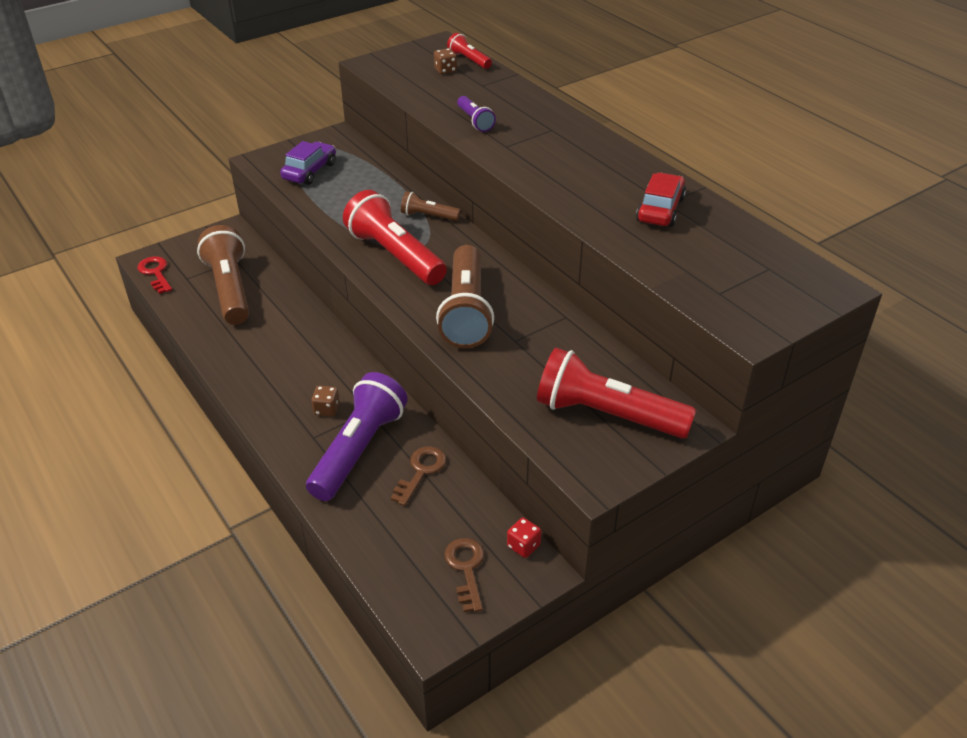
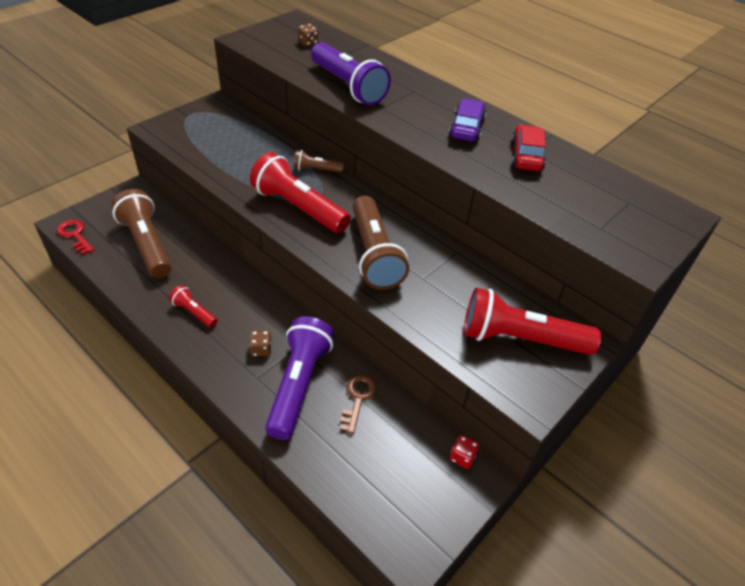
camera: 15 degrees left, 5 degrees up
purple car [280,141,336,185] -> purple car moved to [449,99,486,142]
brown key [444,538,484,612] -> none
red flashlight [447,33,492,69] -> red flashlight moved to [169,285,218,328]
purple flashlight [457,96,496,132] -> purple flashlight [311,42,391,105], size x2.04

